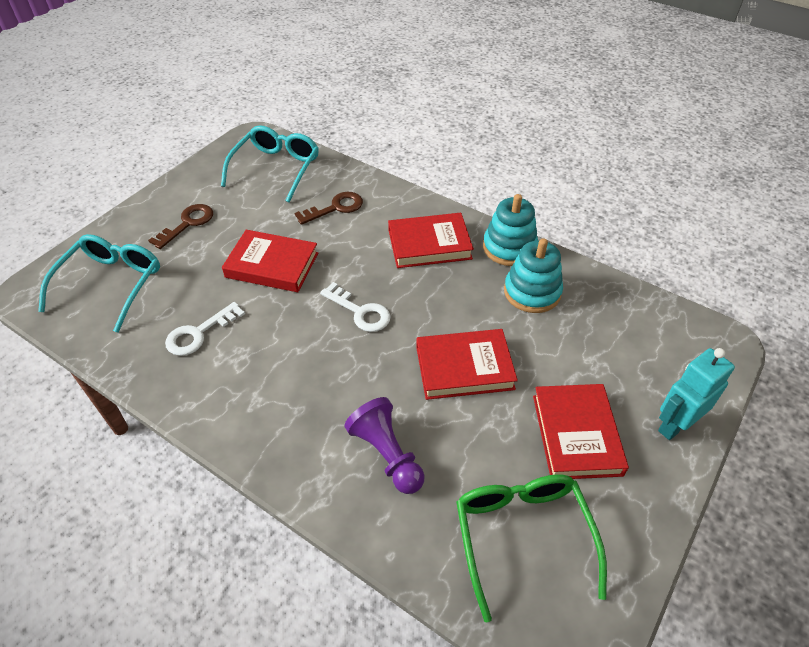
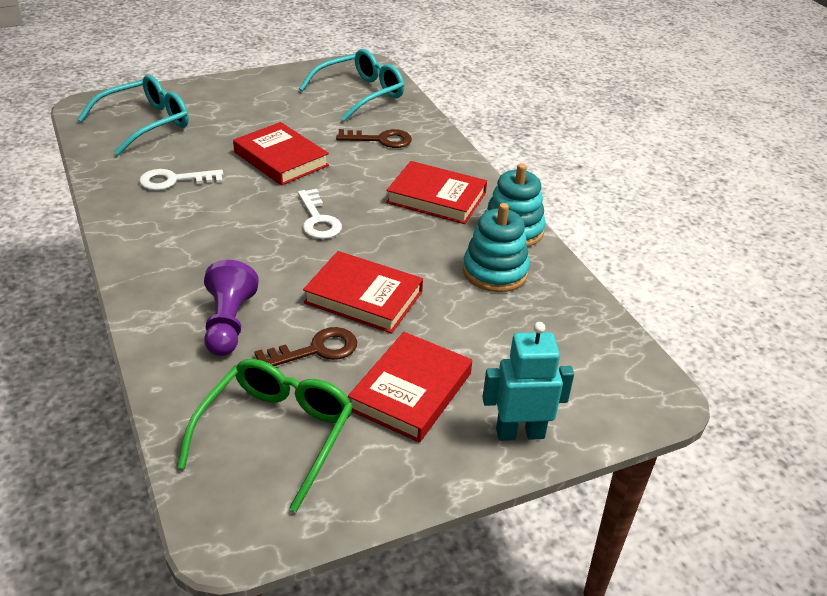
camera: 30 degrees right, 10 degrees down
brown key [148,204,213,249] -> brown key moved to [254,327,357,366]

